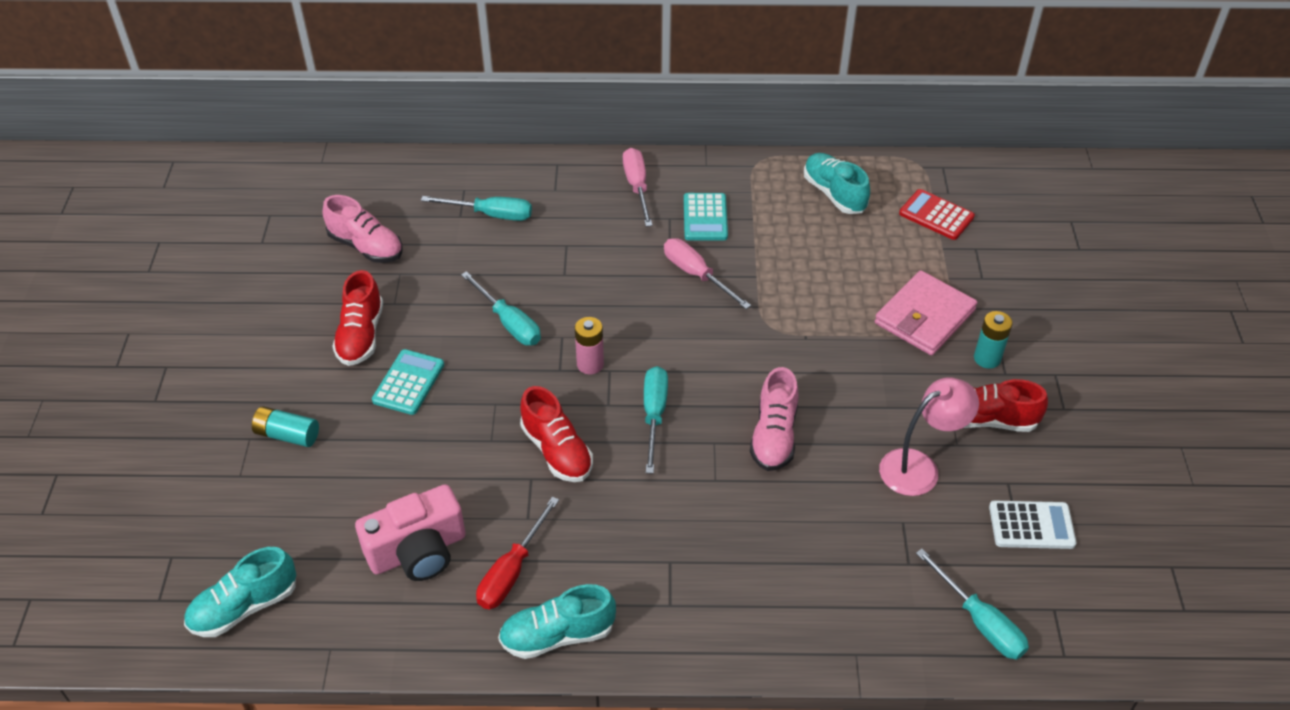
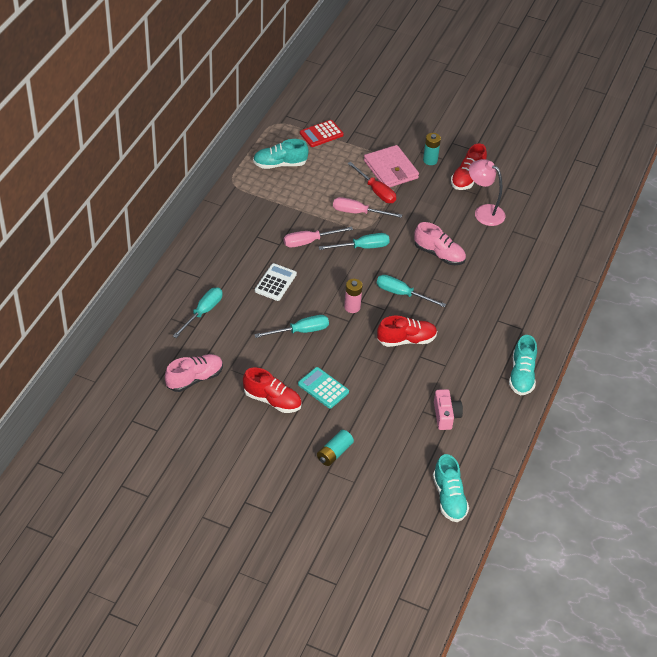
camera: 70 degrees left, 0 degrees up
pink camera [355,484,466,581] -> pink camera [434,389,463,430], size x0.66
red screwdriver [476,497,559,609] -> red screwdriver moved to [347,162,396,203]
pink screwdriver [623,148,653,227] -> pink screwdriver moved to [333,197,402,218]
turquoise calculator [684,193,728,240] -> none
pink lamp [879,377,979,496] -> pink lamp turned 45 degrees counterclockwise [469,159,505,226]
turquoise screwdriver [916,549,1029,659] -> turquoise screwdriver moved to [319,233,390,250]
white calculator [989,500,1076,549] -> white calculator moved to [255,263,297,301]

